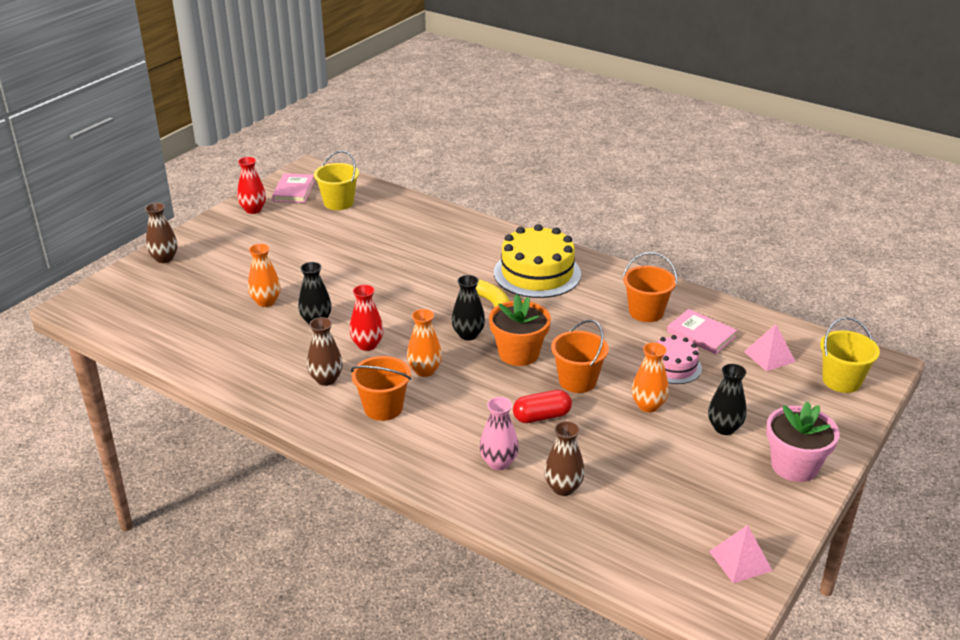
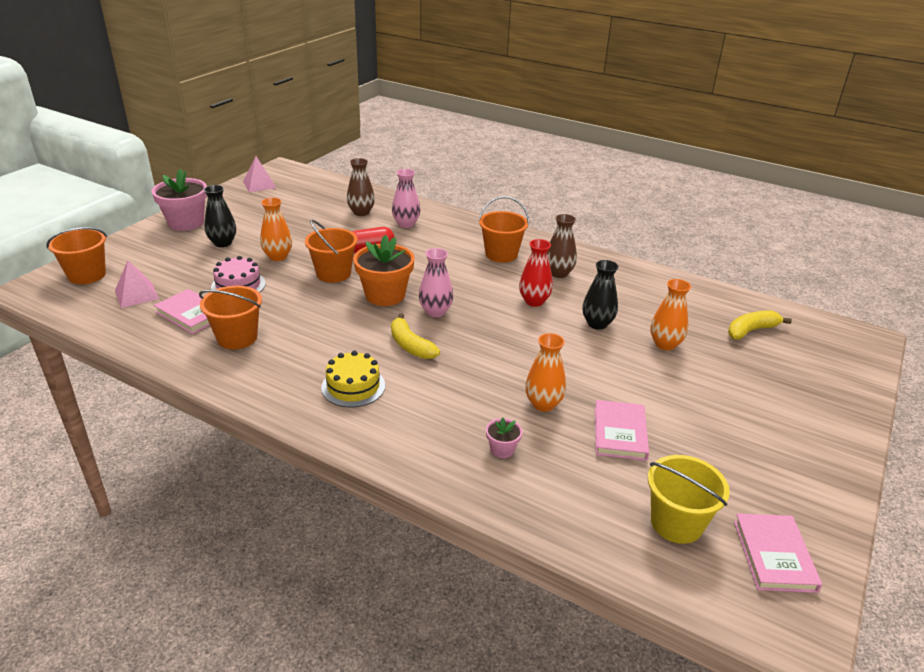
camera: 175 degrees right, 0 degrees up
brown vase [145,203,178,263] -> none
red vase [237,157,266,214] -> none
orange vase [407,309,442,377] -> orange vase moved to [525,333,566,412]
black vase [452,275,485,340] -> pink vase [419,248,453,317]
yellow cake [494,224,581,298] -> yellow cake [321,350,385,407], size x0.56
yellow bucket [820,317,880,393] -> orange bucket [46,227,107,284]
none -> pink flower pot [486,417,522,458]
none -> pink book [595,400,649,461]
none -> yellow banana [728,310,792,340]

